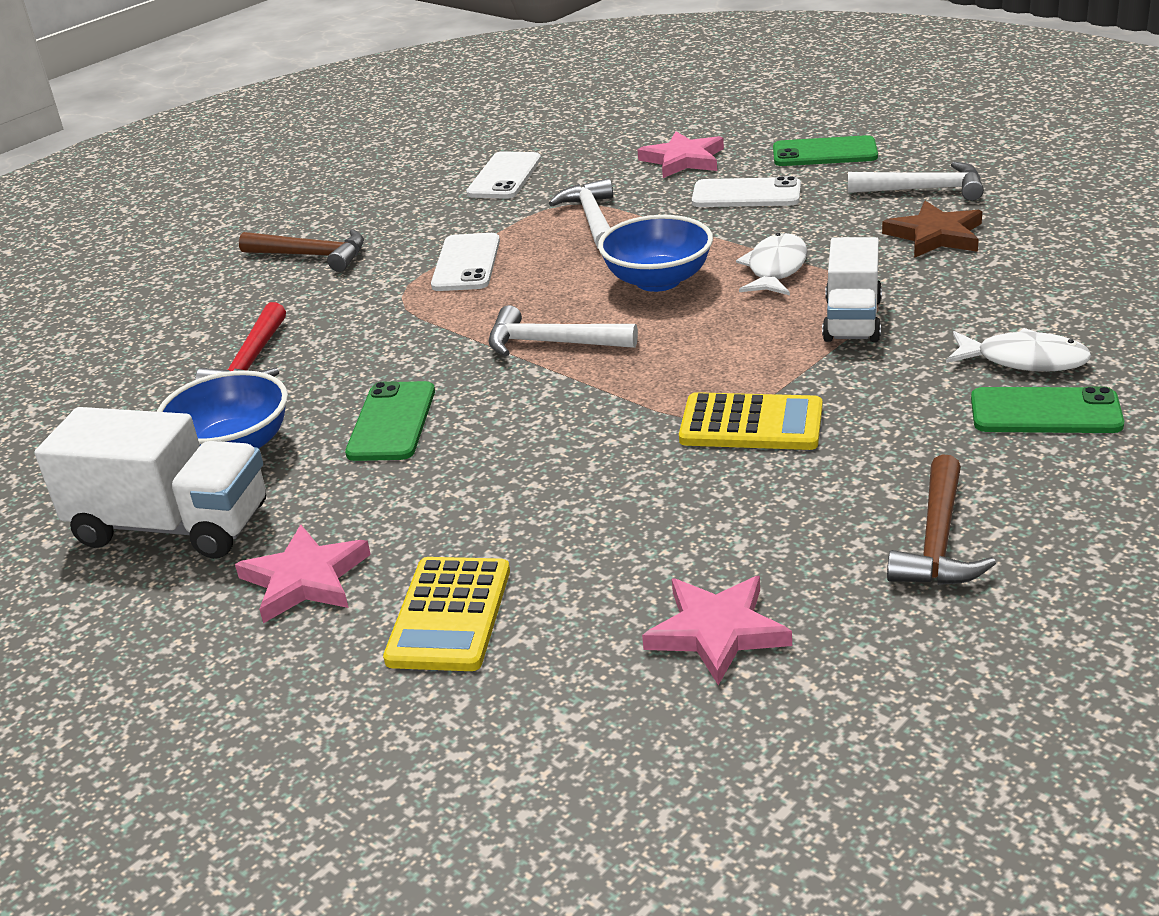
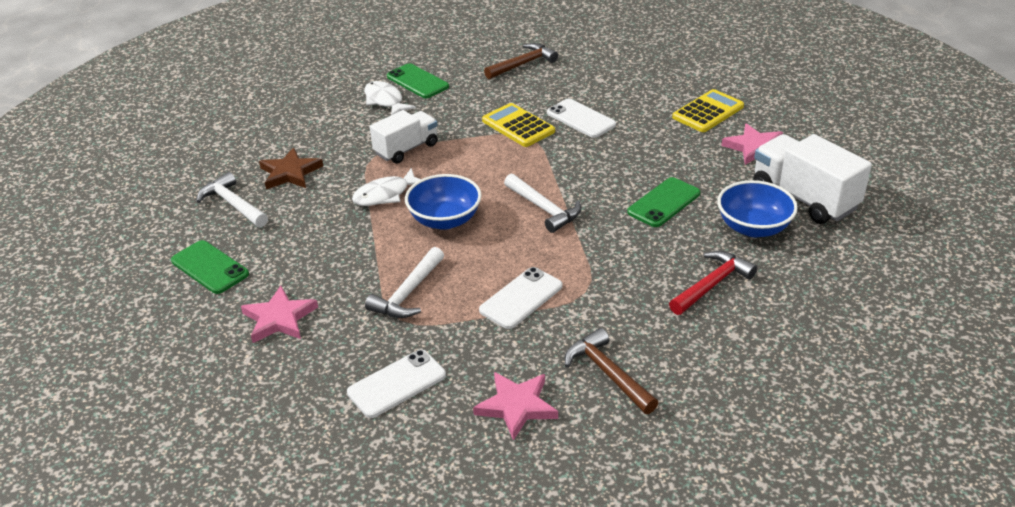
camera: 145 degrees left, 5 degrees up
pink star [642,576,792,685] -> pink star moved to [473,372,558,441]
white phone [692,176,801,207] -> white phone moved to [547,99,616,138]

